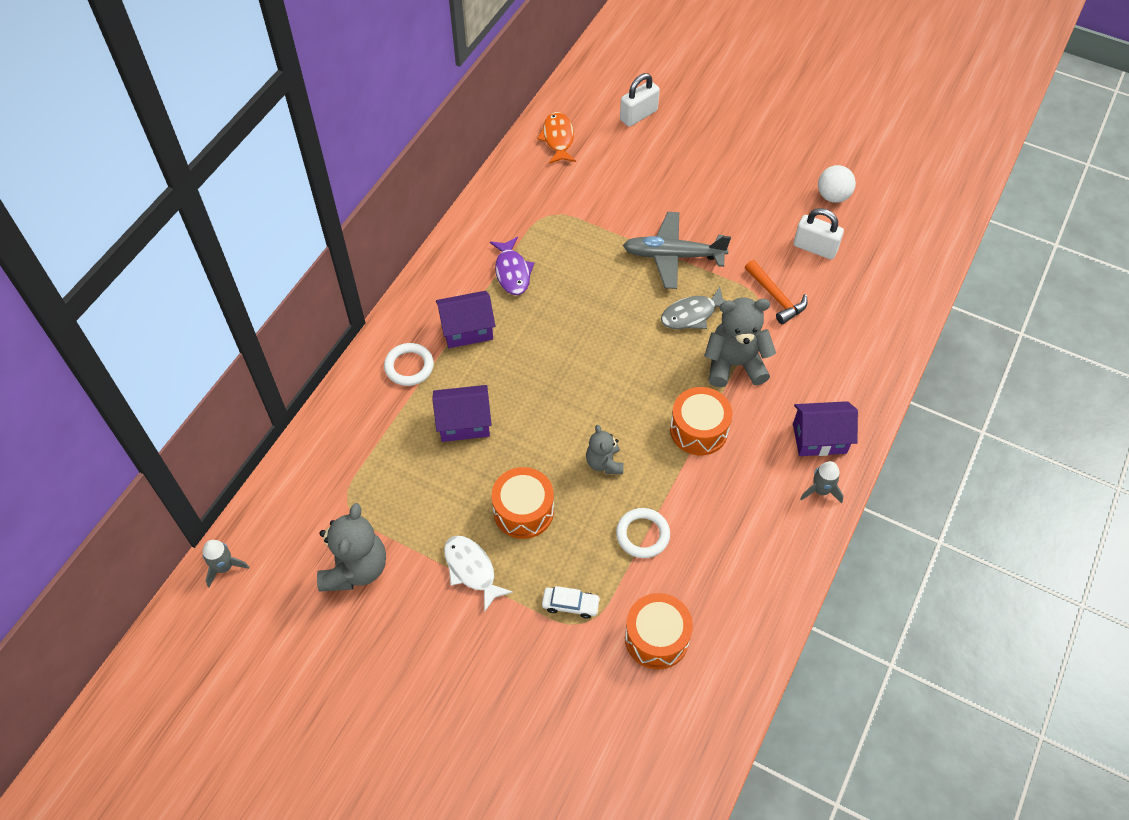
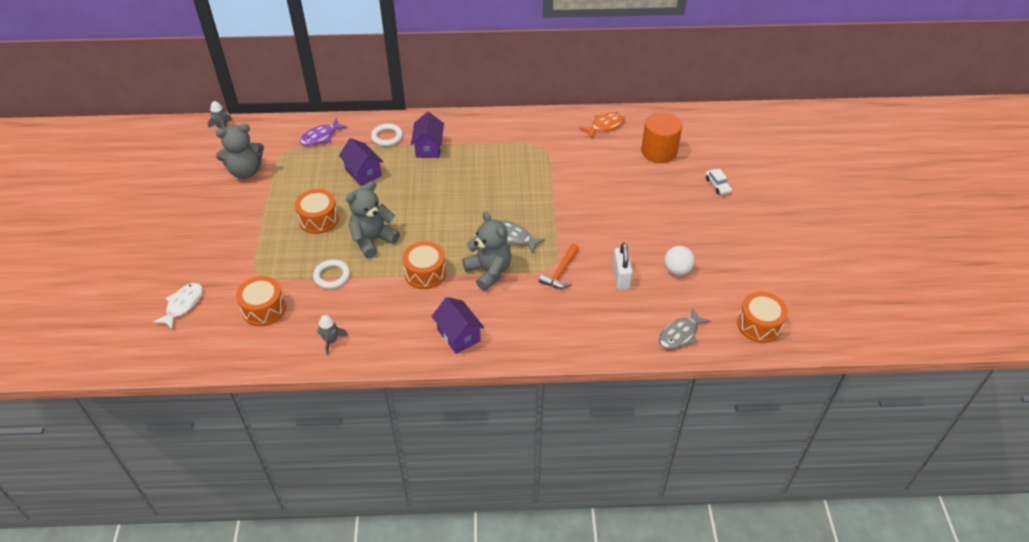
camera: 60 degrees right, 10 degrees down
purple house [436,291,496,348] -> purple house turned 45 degrees clockwise [411,112,444,158]
white fish [444,536,513,612] -> white fish moved to [153,282,203,330]
purple fish [490,237,535,295] -> purple fish moved to [300,118,348,146]
white car [542,586,600,619] -> white car moved to [706,169,732,195]
grey teddy bear [586,425,624,474] -> grey teddy bear [346,181,400,258], size x1.73
white padlock [620,73,660,127] -> orange cylinder [641,112,682,163]
grey plane [623,212,731,289] -> none
grey rocket [800,461,844,503] -> grey rocket moved to [317,315,348,356]
none -> grey fish [659,308,711,349]
none -> orange drum [737,292,788,343]

